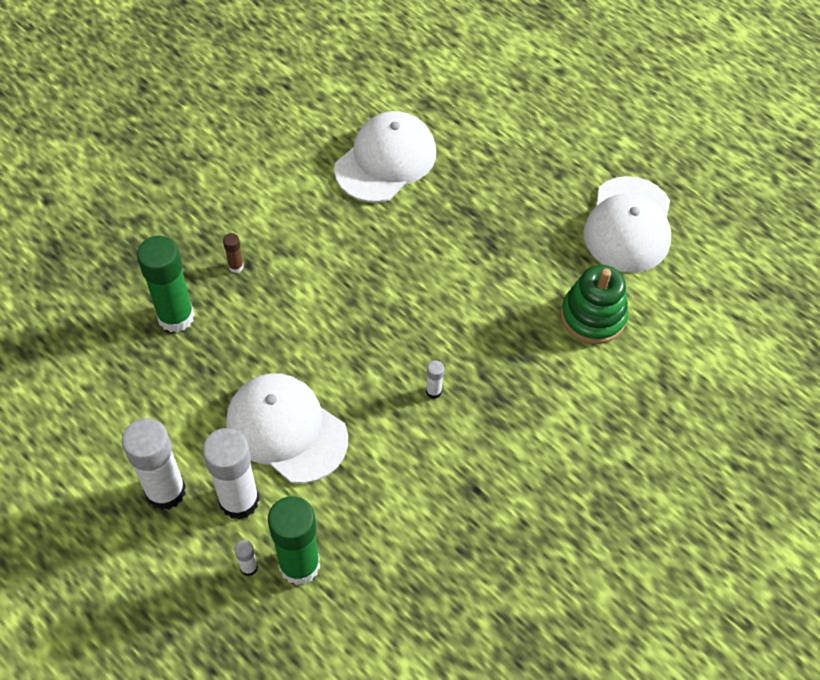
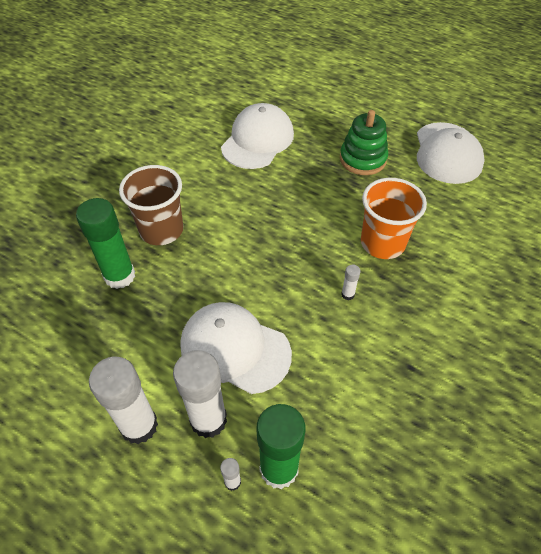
camera: 10 degrees left, 5 degrees down
brown glue stick [223,233,244,273] -> brown cup [119,165,183,245]
green stacking toy [561,265,628,344] -> green stacking toy moved to [340,110,388,175]
none -> orange cup [361,178,427,259]

